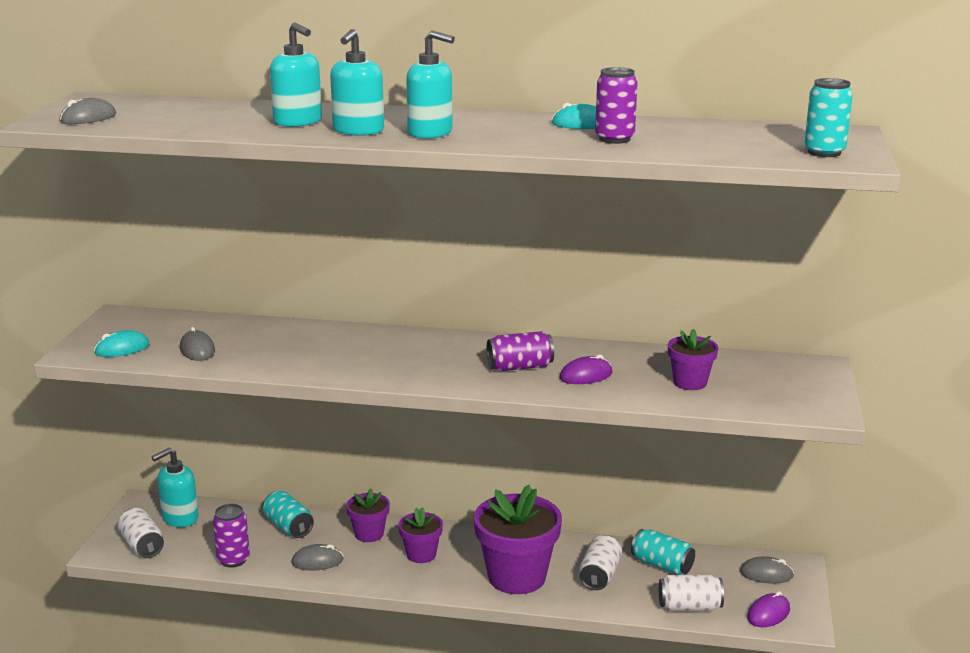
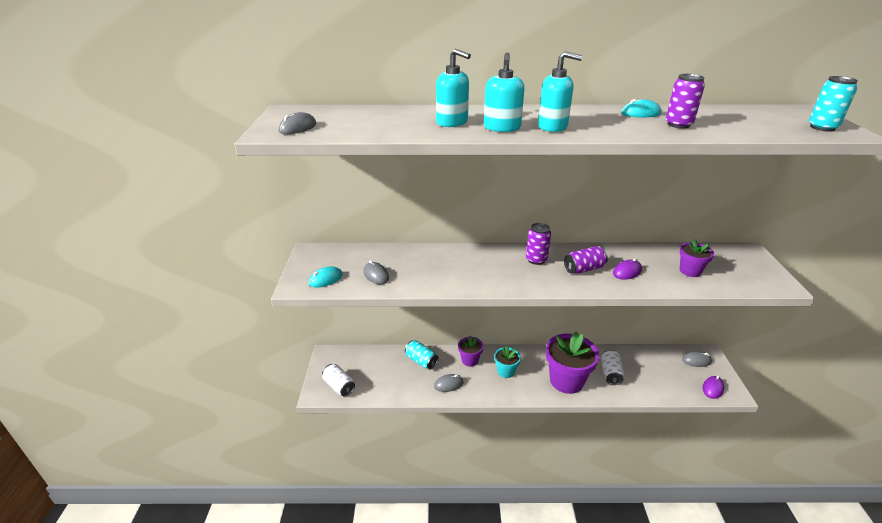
camera: 10 degrees left, 10 degrees up
turquoise soap dispenser [152,448,199,527] -> none
purple can [213,504,250,568] -> purple can moved to [526,223,551,265]
purple flower pot [398,507,443,563] -> turquoise flower pot [494,347,521,378]
turquoise can [631,529,695,575] -> none
white can [659,575,724,611] -> none

